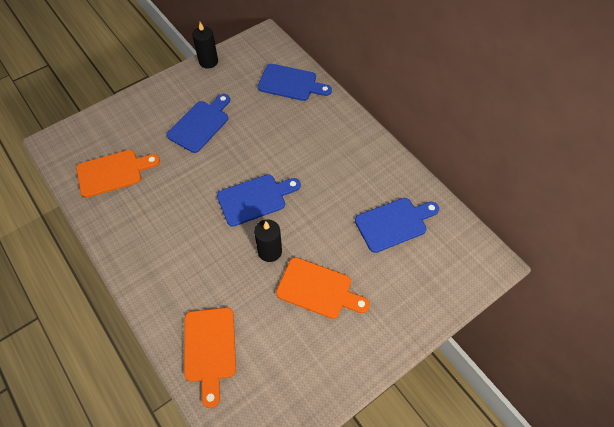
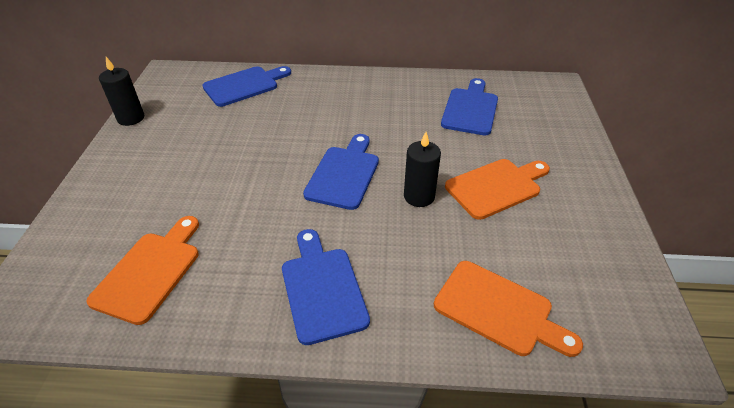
camera: 50 degrees left, 15 degrees down
blue cutting board [167,94,230,153] -> blue cutting board moved to [282,229,370,345]

